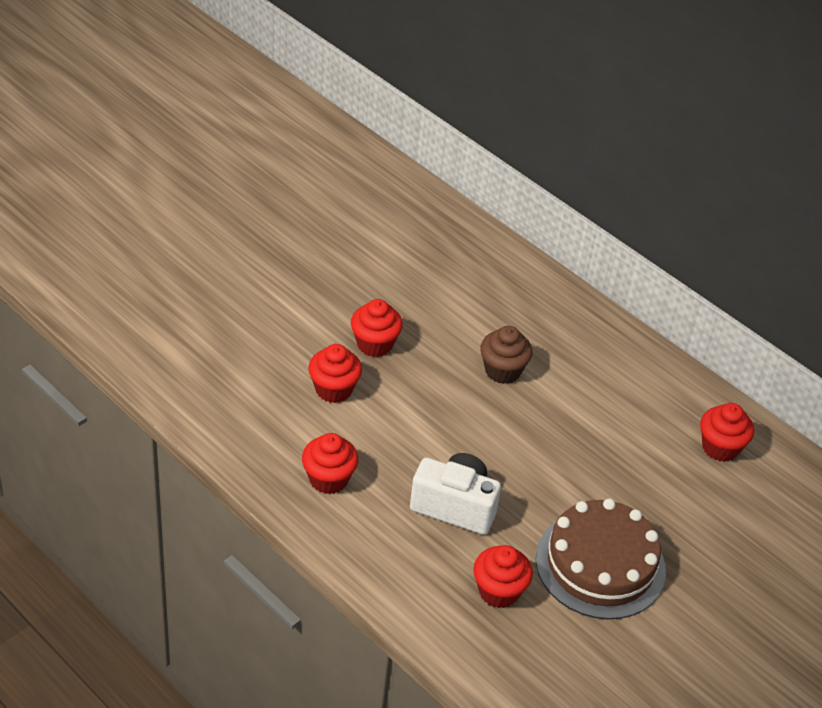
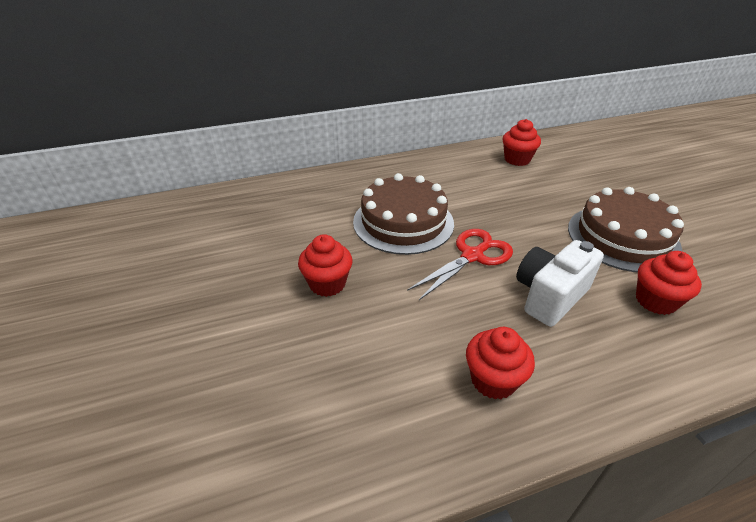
camera: 60 degrees left, 5 degrees down
red cupcake [308,344,362,403] -> none
brown cupcake [480,326,532,384] -> brown cake [353,173,454,255]
none -> red scissors [407,229,513,300]

